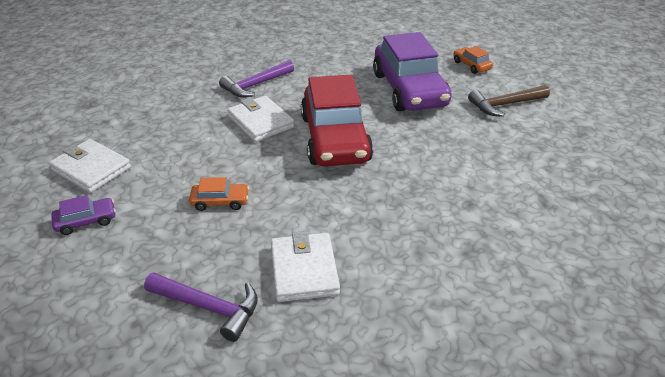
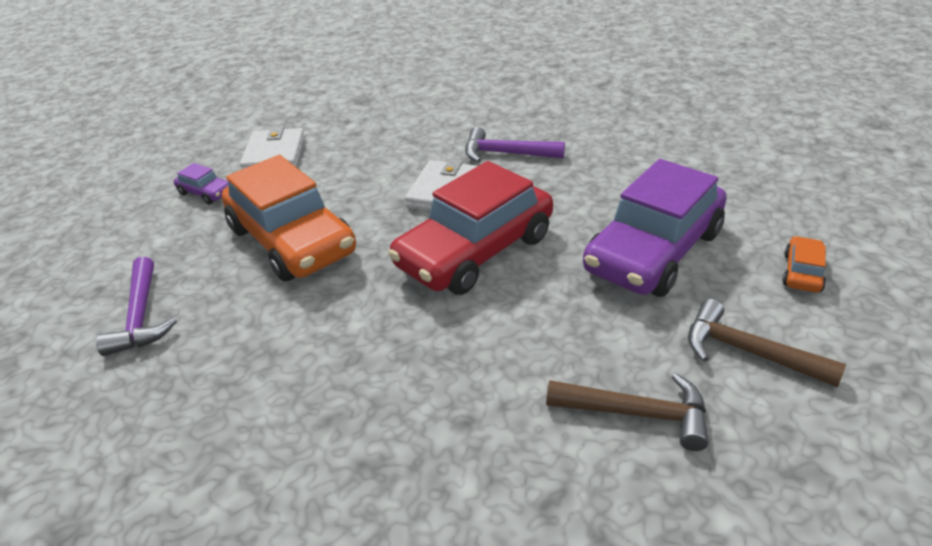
camera: 55 degrees right, 0 degrees up
orange car [189,177,249,211] -> orange car [222,155,356,282], size x2.44
white wallet [271,231,340,302] -> none
none -> brown hammer [546,373,709,451]

